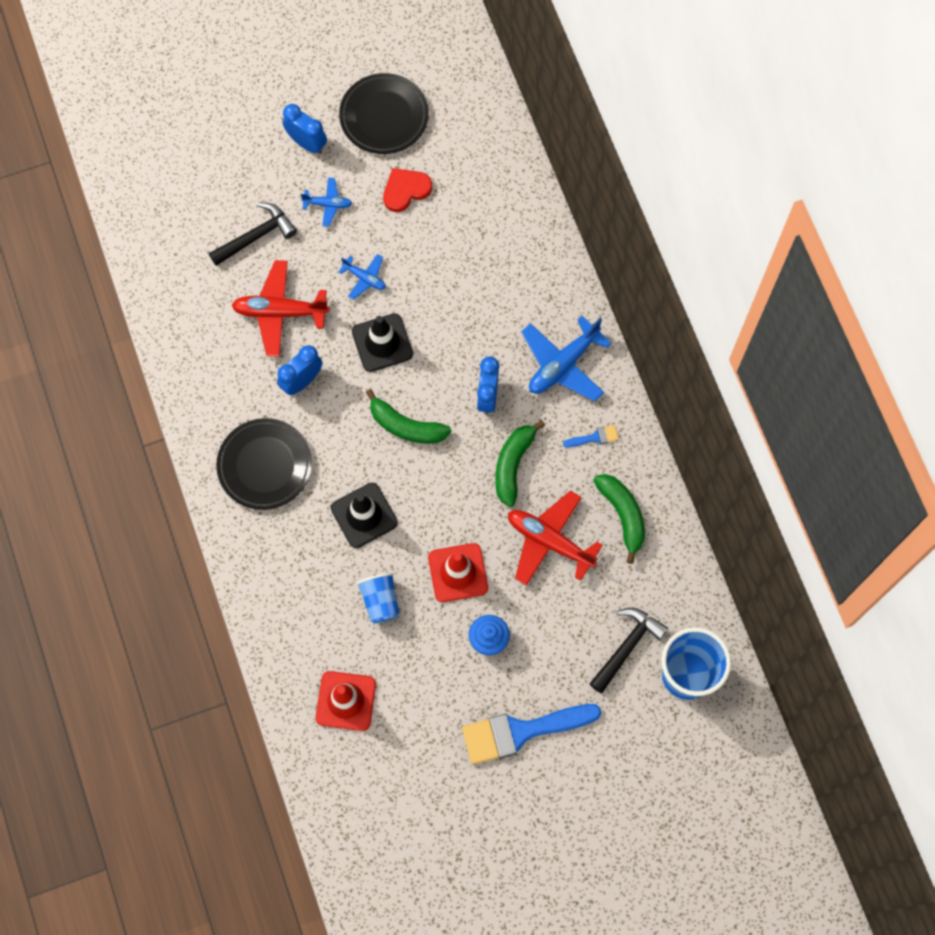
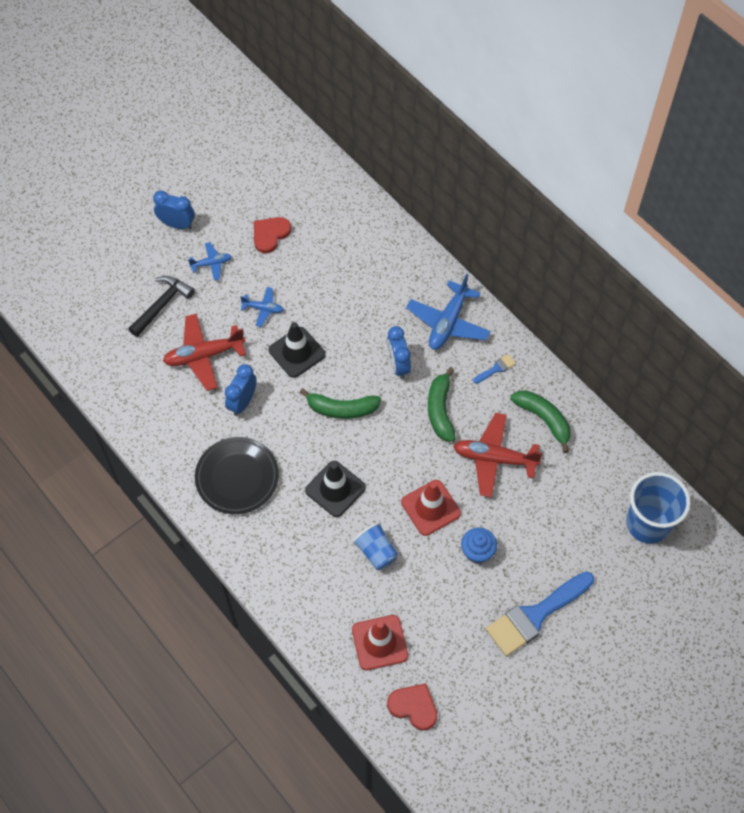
camera: 20 degrees left, 10 degrees down
black plate [339,73,429,154] -> none
black hammer [589,608,668,693] -> none
none -> red heart [387,683,437,731]

